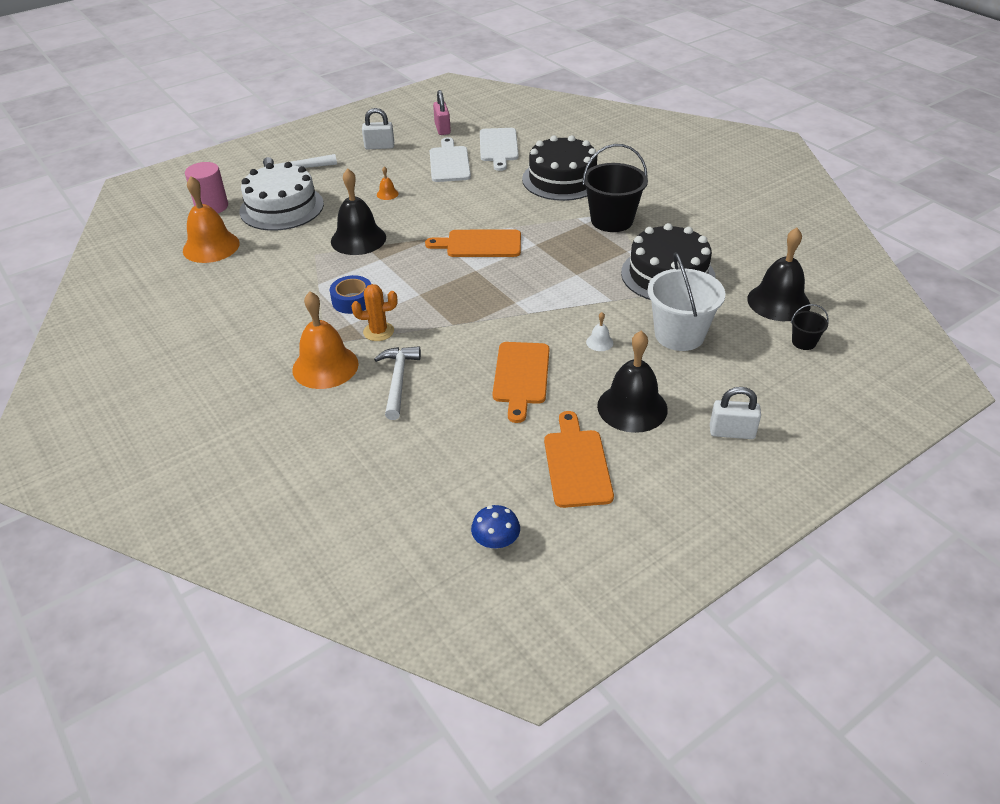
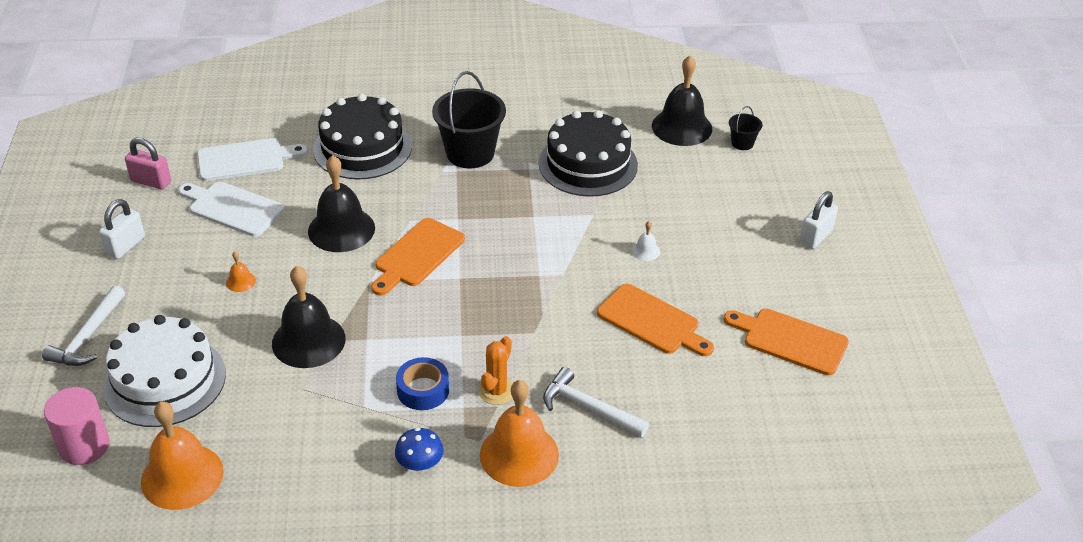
camera: 60 degrees left, 0 degrees up
blue mushroom [471,505,520,549] -> blue mushroom moved to [395,427,443,471]
white cutting board [480,128,519,171] -> white cutting board turned 45 degrees counterclockwise [197,138,308,181]
black bell [597,331,668,433] -> black bell moved to [308,155,375,252]
white bucket [647,252,725,351] -> none

